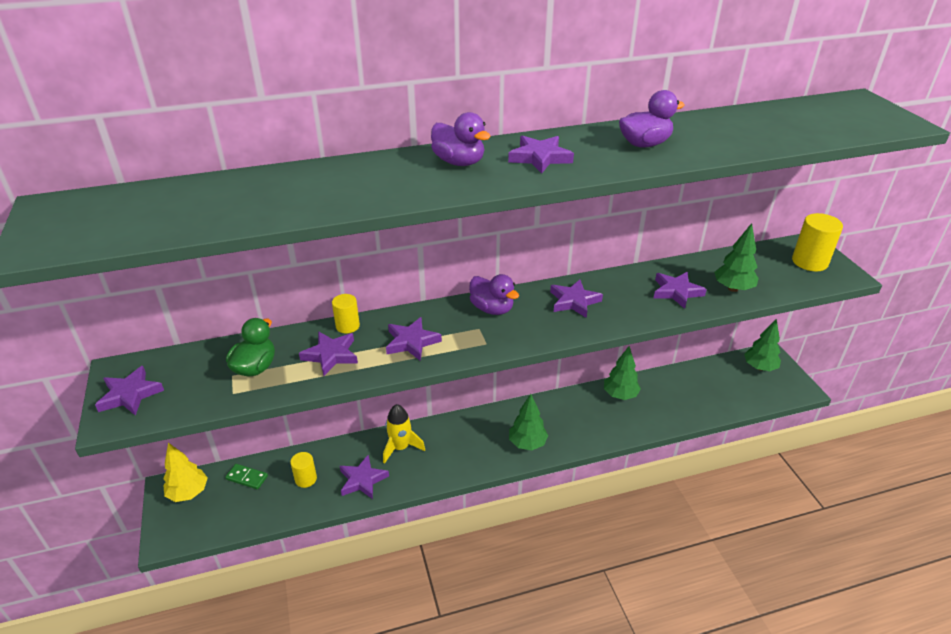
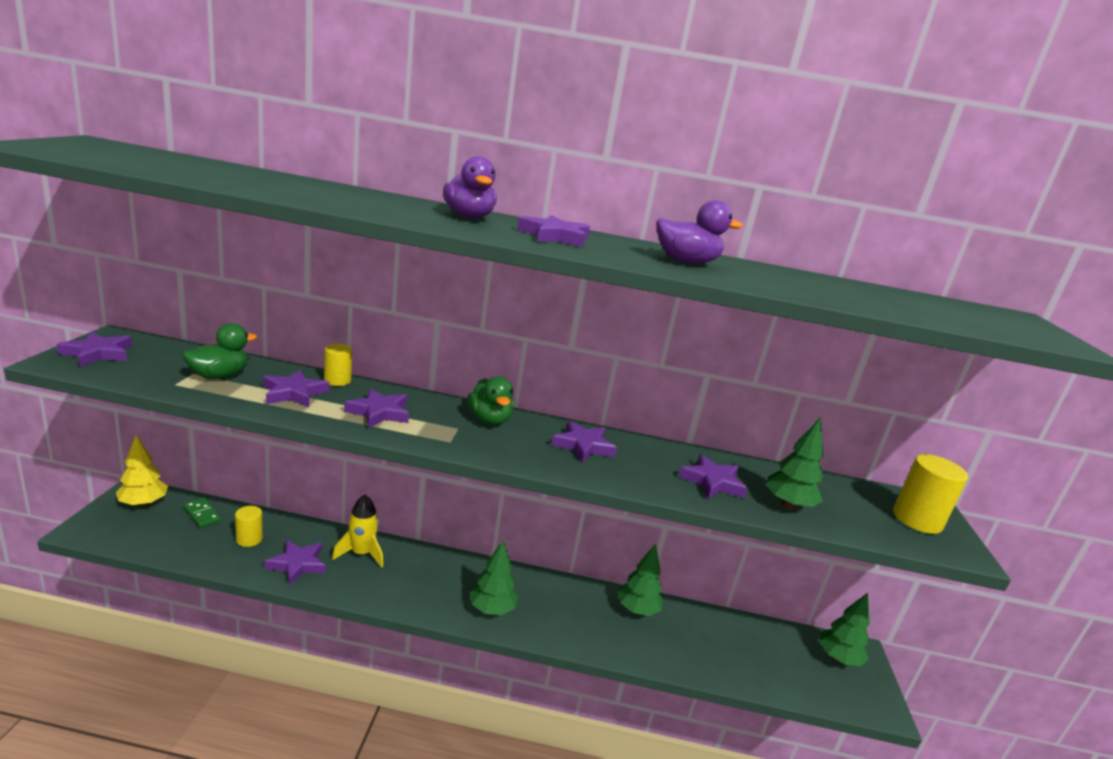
camera: 20 degrees right, 15 degrees down
purple duck [469,274,519,315] -> green duck [467,376,514,425]

